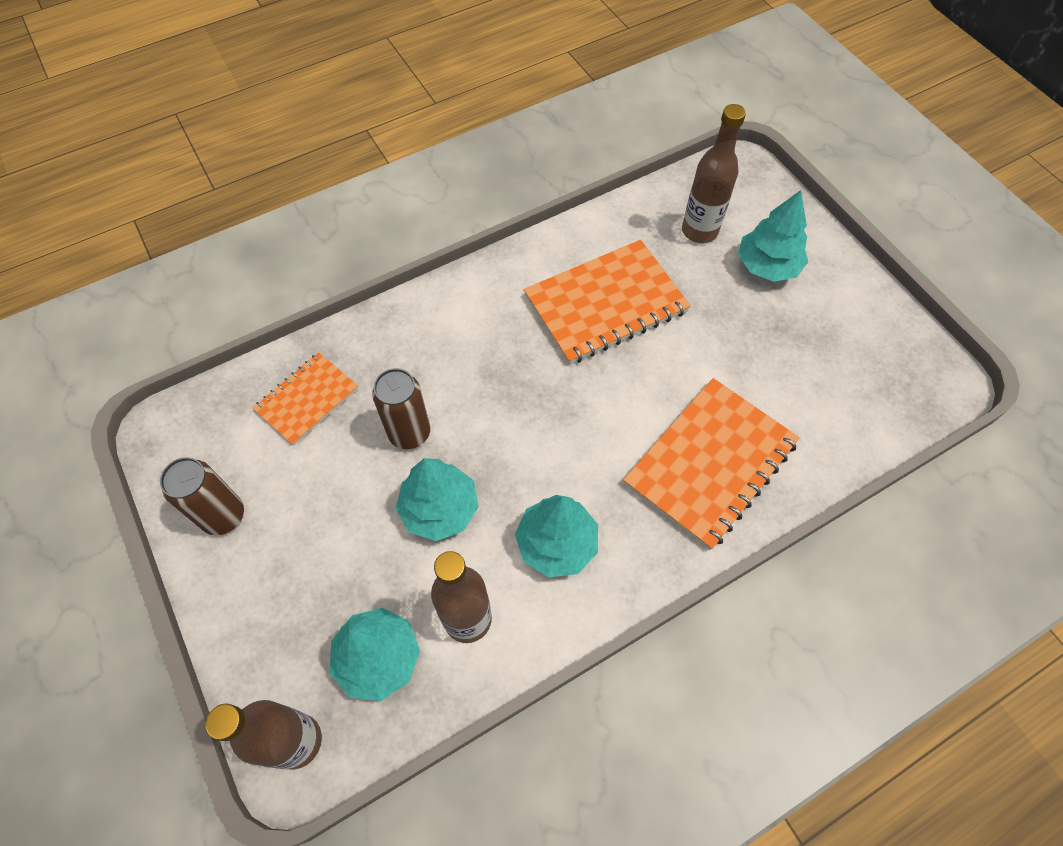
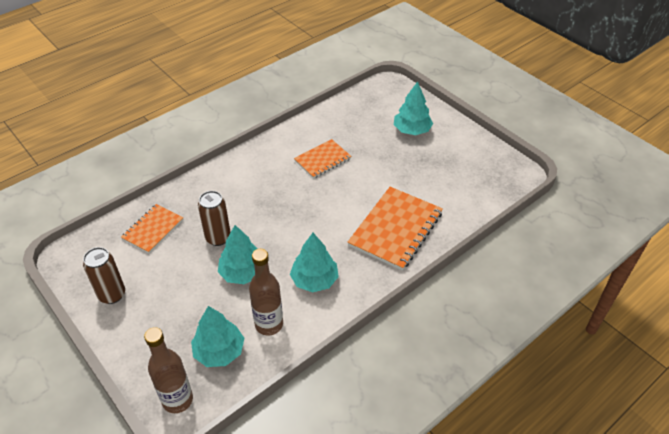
camera: 10 degrees left, 15 degrees down
orange notebook [524,240,691,364] -> orange notebook [294,139,351,179], size x0.59
brown bottle [682,104,746,243] -> none

